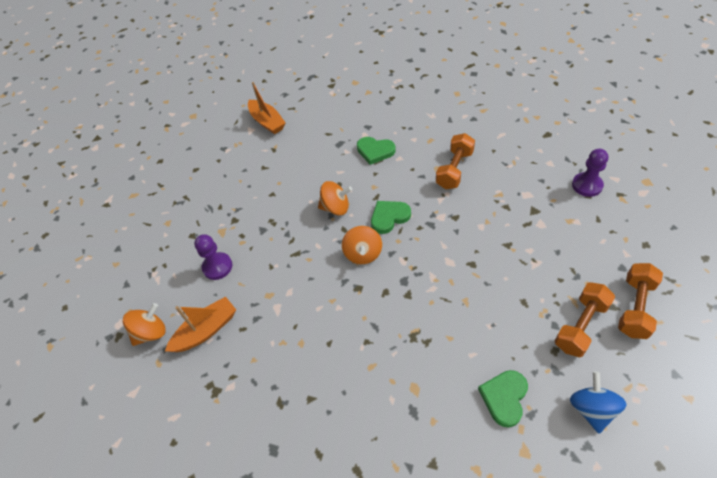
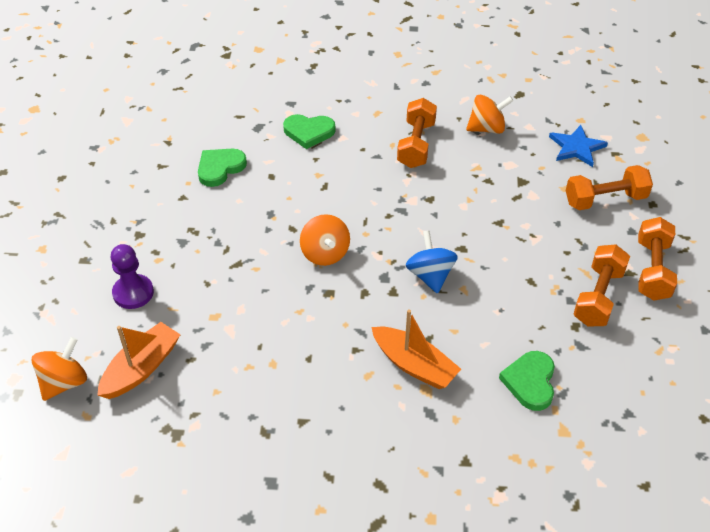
camera: 20 degrees left, 5 degrees down
orange boat [248,82,286,134] -> orange boat moved to [371,309,461,389]
orange spinning top [318,181,352,215] -> orange spinning top moved to [466,95,513,134]
green heart [371,201,411,234] -> green heart moved to [198,149,247,187]
blue spinning top [570,371,627,433] -> blue spinning top moved to [405,230,458,294]
purple pawn [572,149,608,197] -> blue star [549,125,608,167]
none -> orange dumbbell [566,165,653,210]

